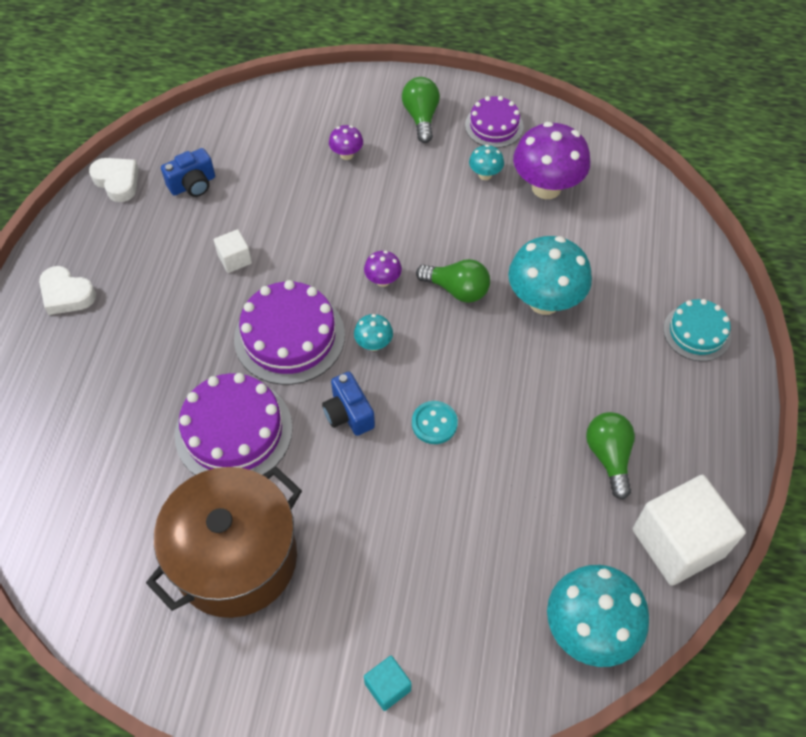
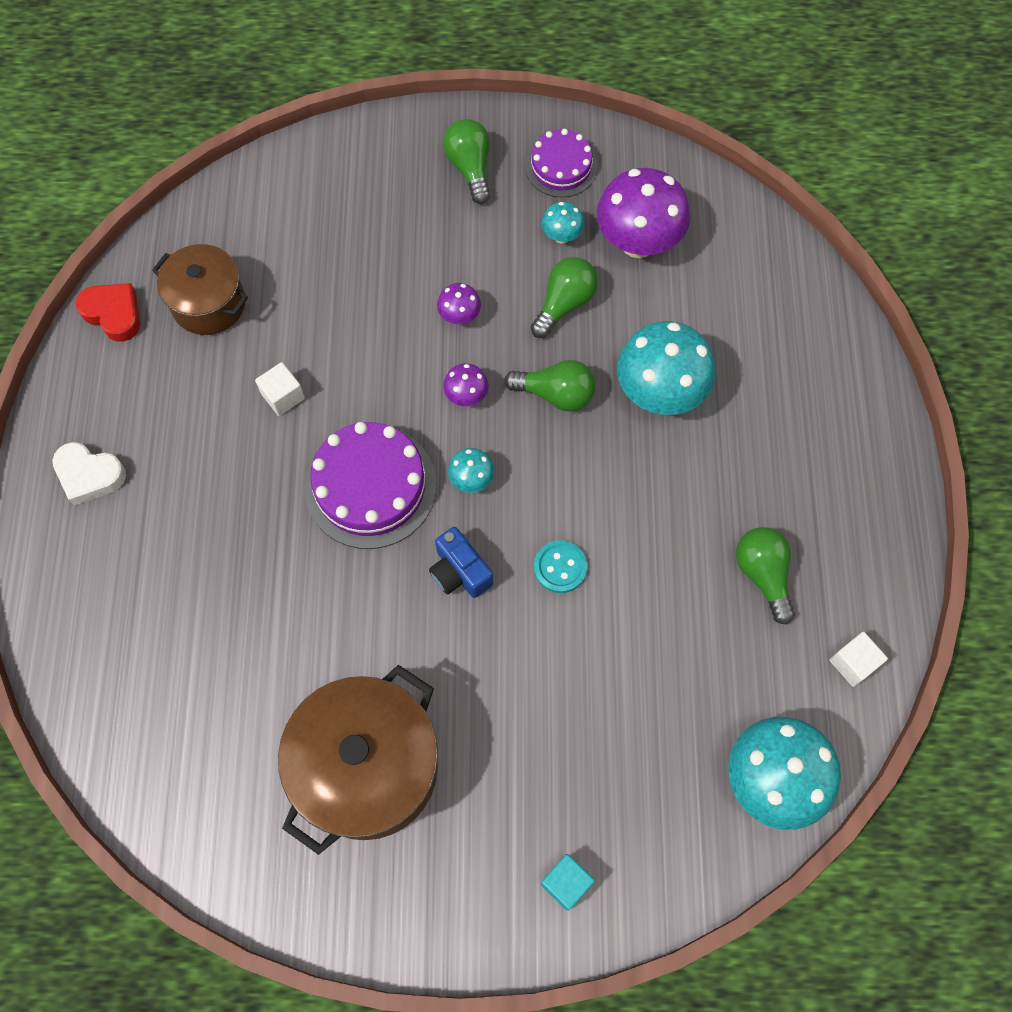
camera: 10 degrees left, 10 degrees up
white heart [89,158,139,202] -> red heart [75,283,140,342]
blue camera [161,148,215,197] -> brown pot [152,244,248,335]
purple cake [175,373,293,475] -> none
purple mushroom [329,125,363,160] -> purple mushroom moved to [437,283,481,324]
white cube [633,475,746,586] -> white cube [830,632,888,687], size x0.46
turquoise cake [663,299,731,361] -> none
none -> green light bulb [531,257,598,338]

